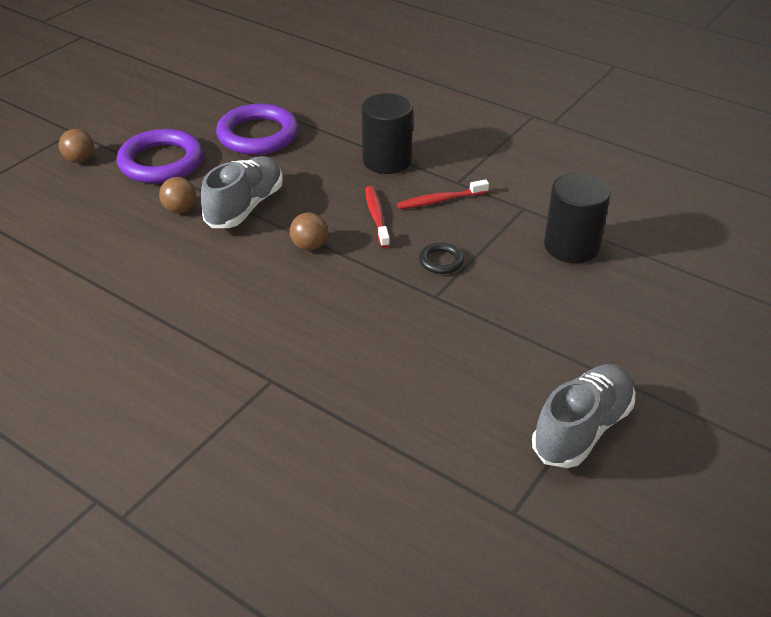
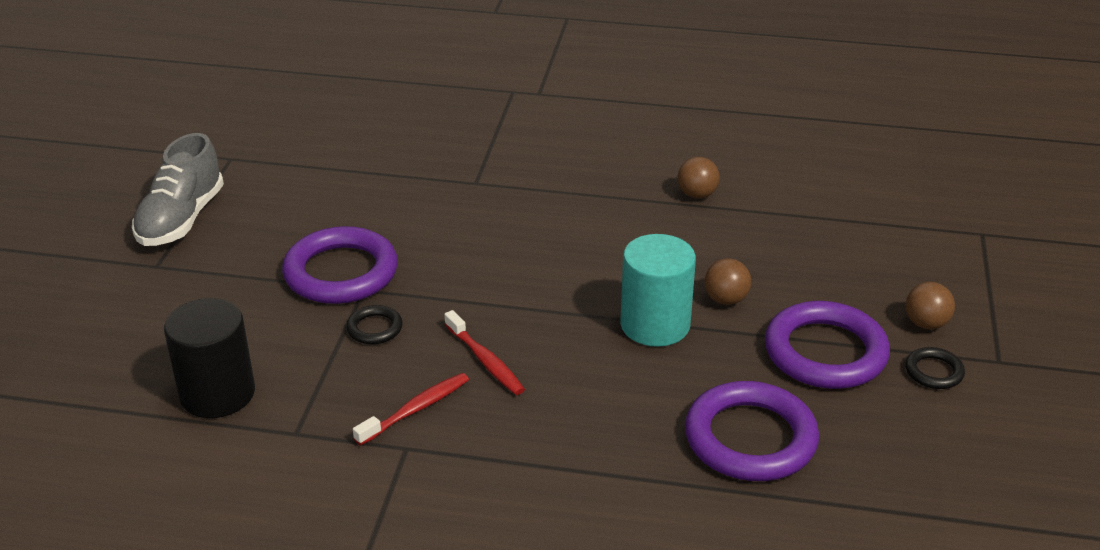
camera: 155 degrees right, 5 degrees down
grey shoe [201,156,283,228] -> turquoise cylinder [620,234,696,347]
brown ball [290,213,328,250] -> brown ball moved to [678,157,720,199]
black cylinder [362,93,413,174] -> none
none -> purple ring [282,226,398,304]
none -> black ring [905,347,965,389]

